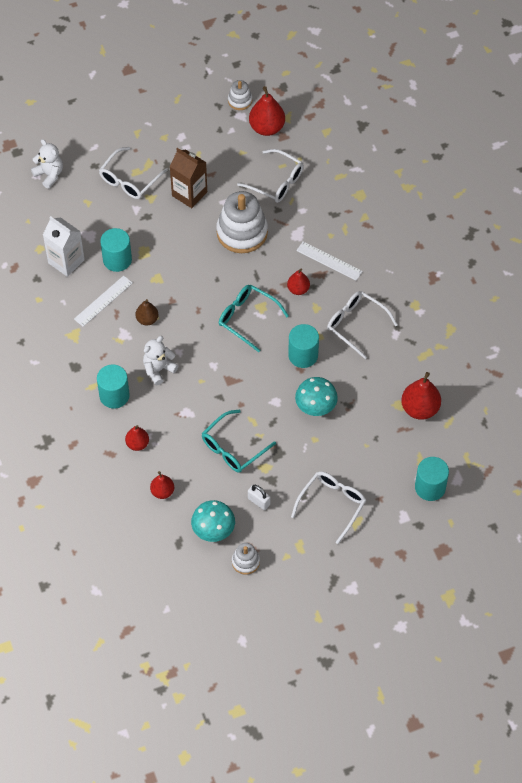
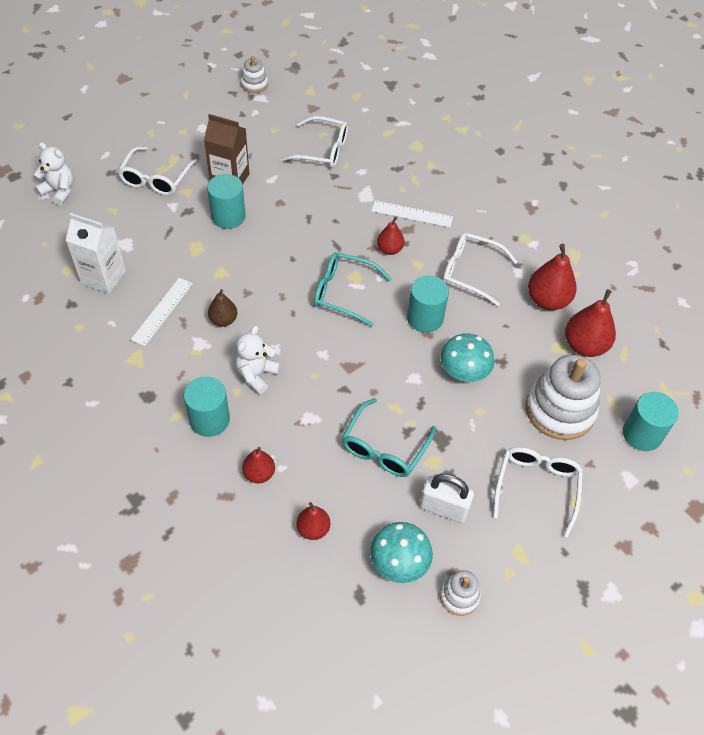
camera: 20 degrees left, 5 degrees down
turquoise cylinder [100,228,132,272] -> turquoise cylinder moved to [207,174,246,229]
white stacking toy [216,191,268,253] -> white stacking toy moved to [526,355,600,440]
white padlock [248,485,270,510] -> white padlock [420,474,474,523], size x1.53
red pear [249,86,285,136] -> red pear moved to [528,244,577,310]

